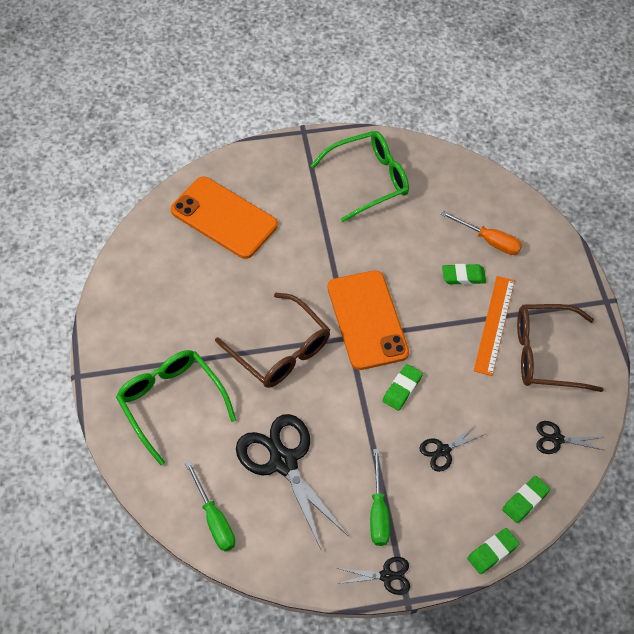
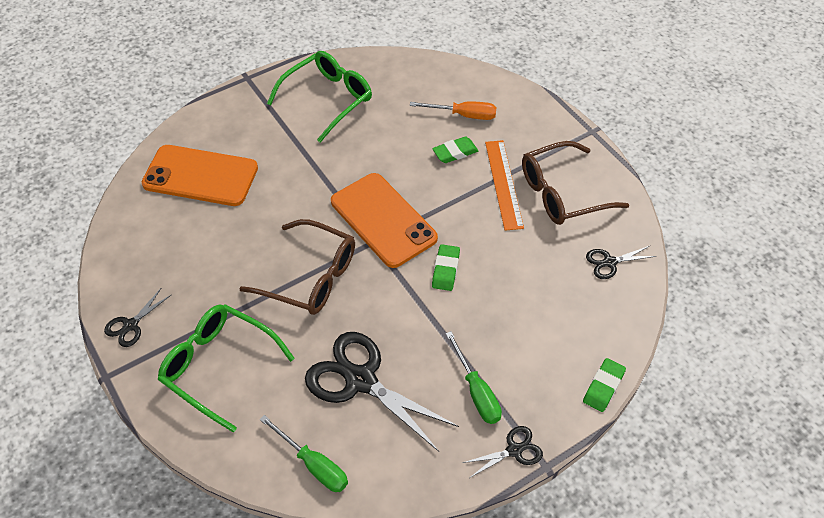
camera: 20 degrees left, 5 degrees down
black scissors [420,423,485,472] -> black scissors moved to [104,288,172,347]
green eraser [502,476,550,523] -> none

